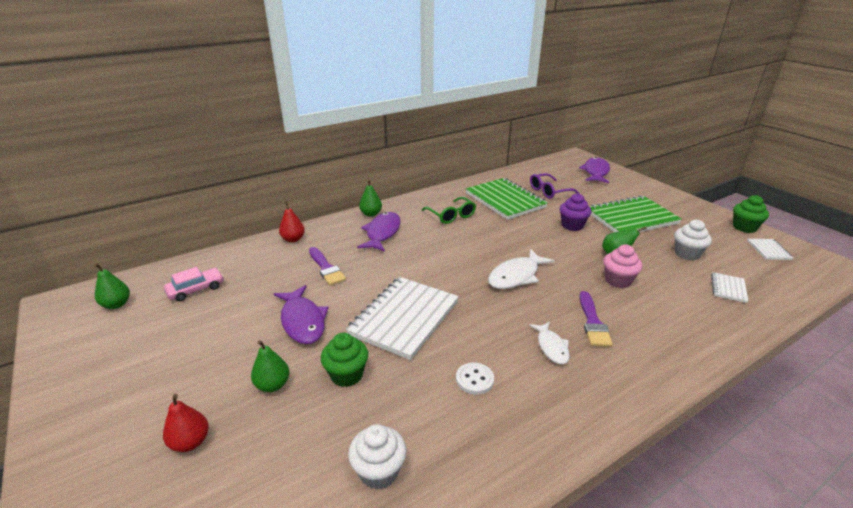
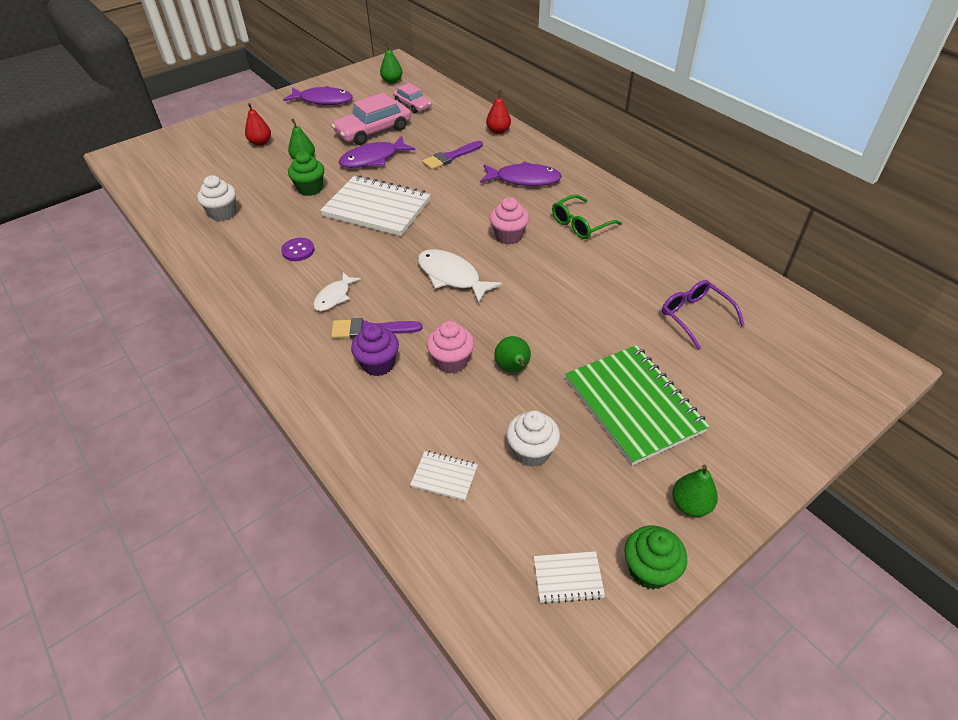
camera: 85 degrees right, 15 degrees up
green pear [359,179,382,217] -> green pear moved to [672,465,718,517]
white button [456,362,494,395] -> purple button [281,238,315,261]
green notebook [466,178,548,220] -> none
white fish [529,322,570,364] -> white fish turned 45 degrees counterclockwise [313,272,361,311]
purple cupcake [559,193,591,231] -> purple cupcake moved to [351,324,399,376]
purple fish [579,157,610,183] -> purple fish moved to [283,86,353,105]
none -> pink car [332,93,411,145]
none -> pink cupcake [490,197,529,245]

